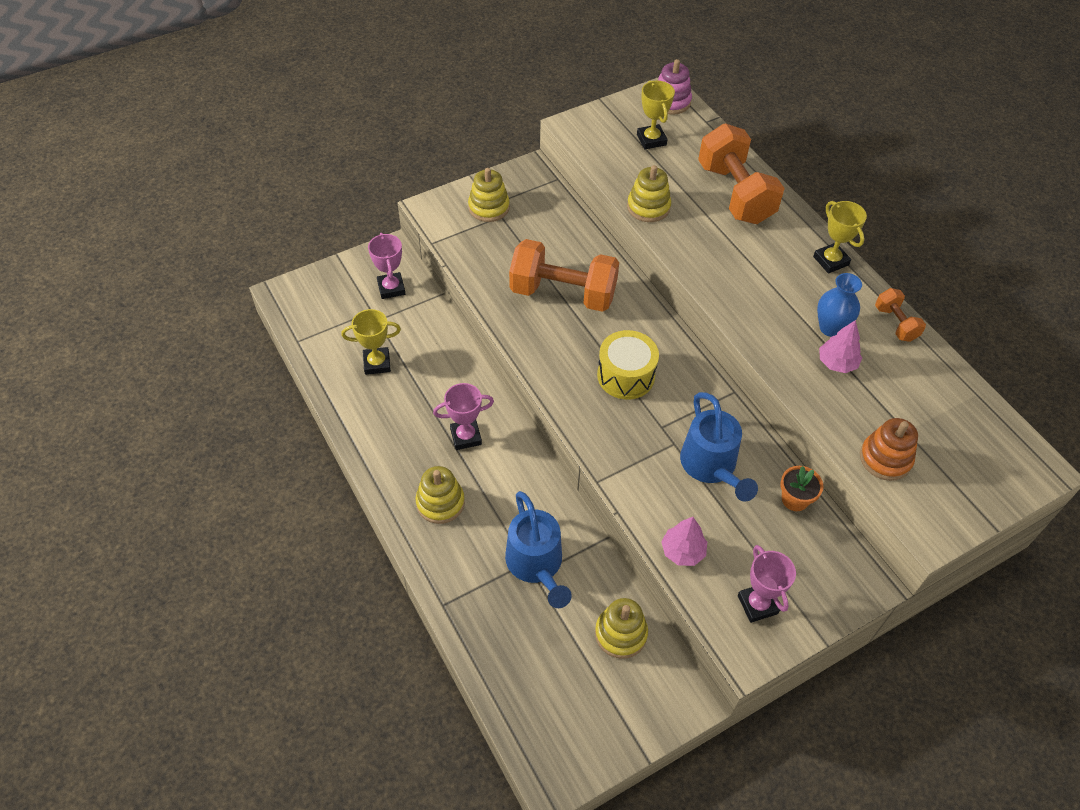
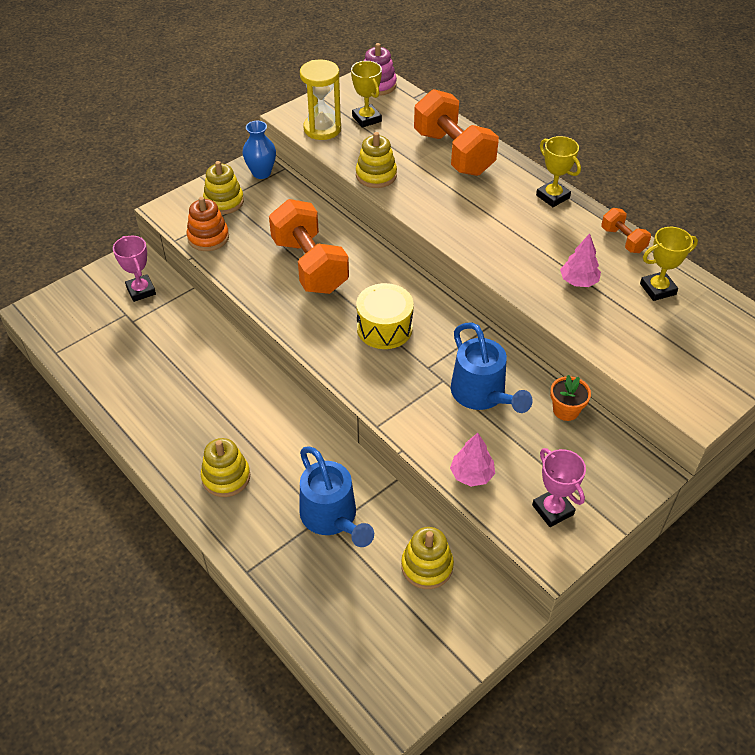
camera: 10 degrees left, 5 degrees down
yellow trophy [341,309,401,375] -> yellow trophy moved to [640,227,698,301]
pink trophy [433,383,494,450] -> none
orange dumbbell [509,239,619,312] -> orange dumbbell turned 60 degrees clockwise [269,199,349,294]
blue vase [817,273,862,337] -> blue vase moved to [243,121,276,179]
orange stacking toy [860,418,918,481] -> orange stacking toy moved to [187,197,229,251]
none -> yellow hourglass [300,60,341,140]

